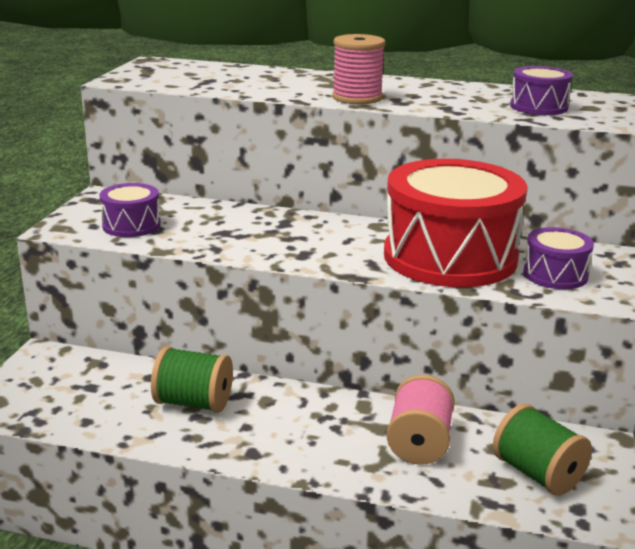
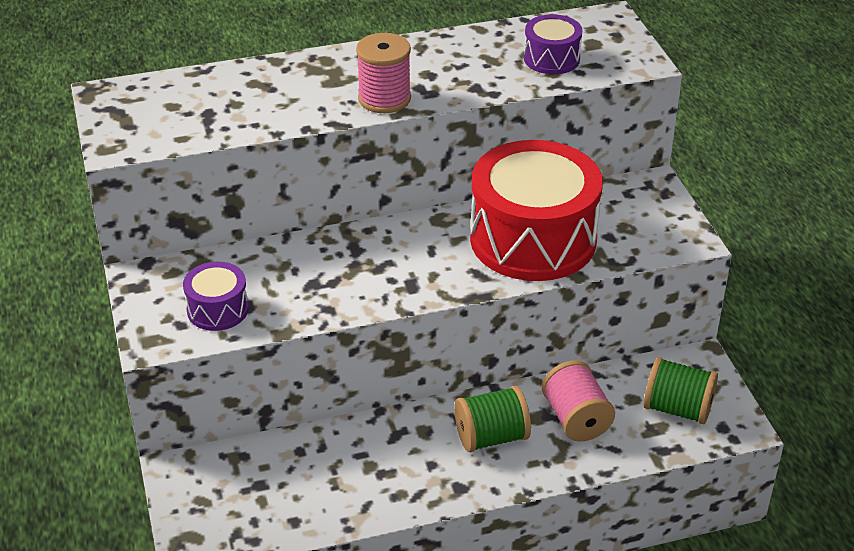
camera: 30 degrees left, 15 degrees up
green spool [151,347,233,413] -> green spool moved to [454,386,531,452]
purple drum [523,227,594,289] -> none

